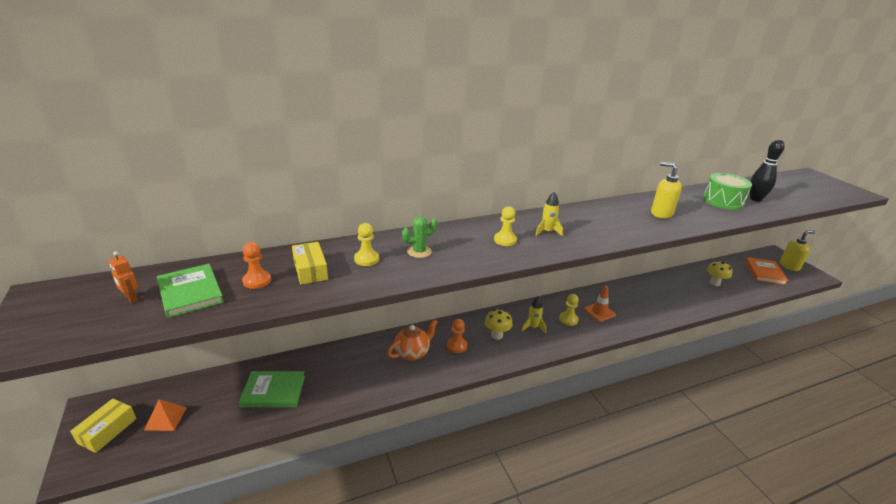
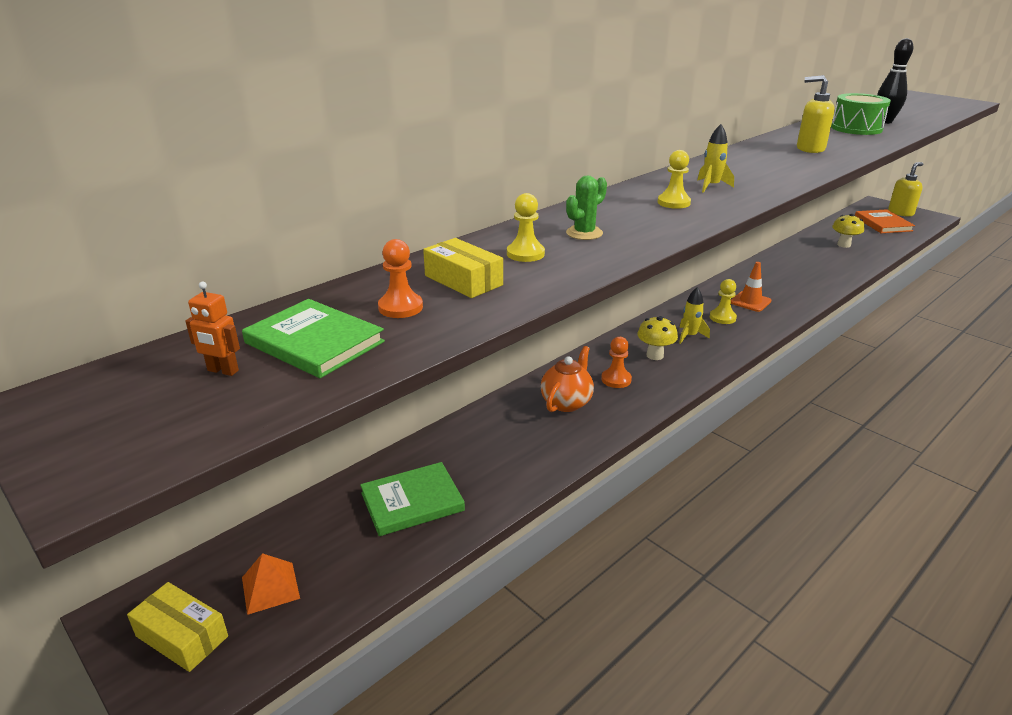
camera: 20 degrees left, 0 degrees up
yellow box [70,399,136,453] -> yellow box turned 60 degrees counterclockwise [127,582,228,672]

